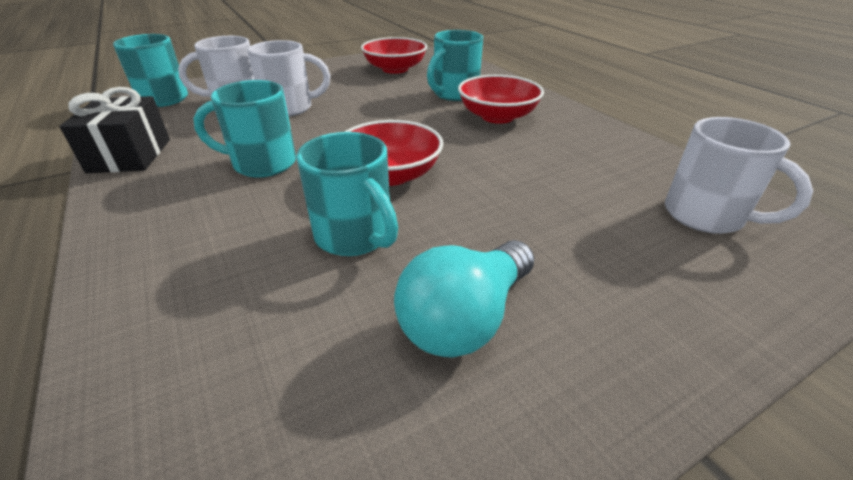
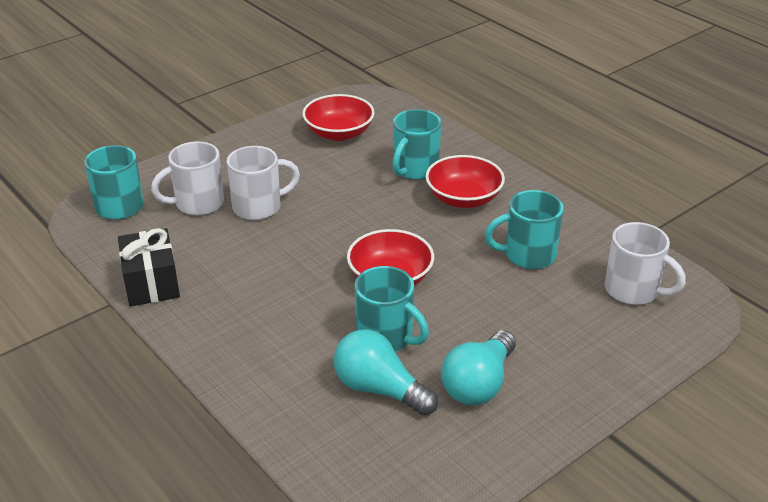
camera: 10 degrees left, 0 degrees up
turquoise mug [193,80,296,178] -> turquoise mug moved to [484,190,564,269]
none -> turquoise light bulb [334,329,438,416]

